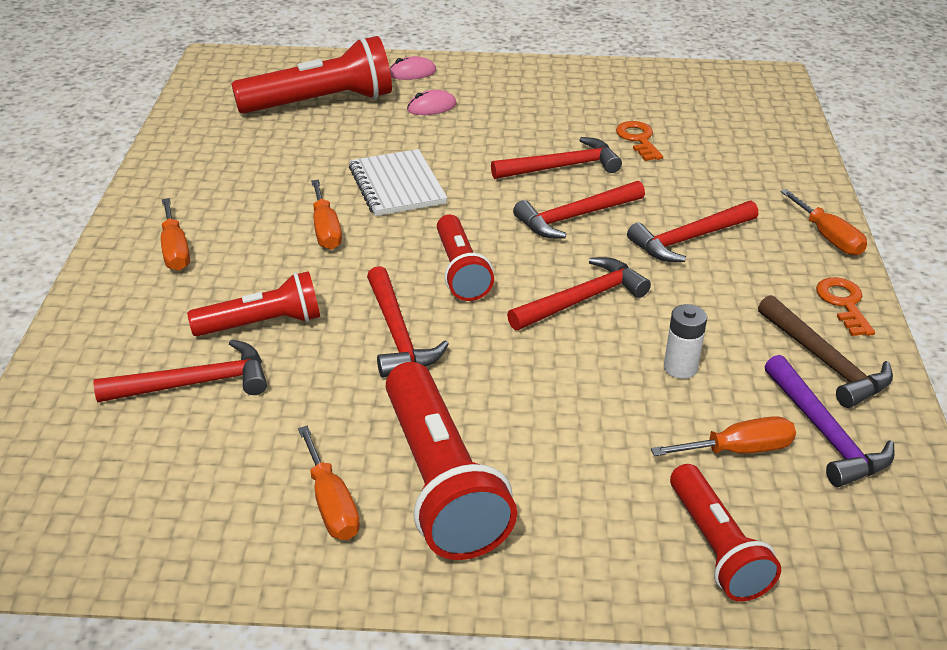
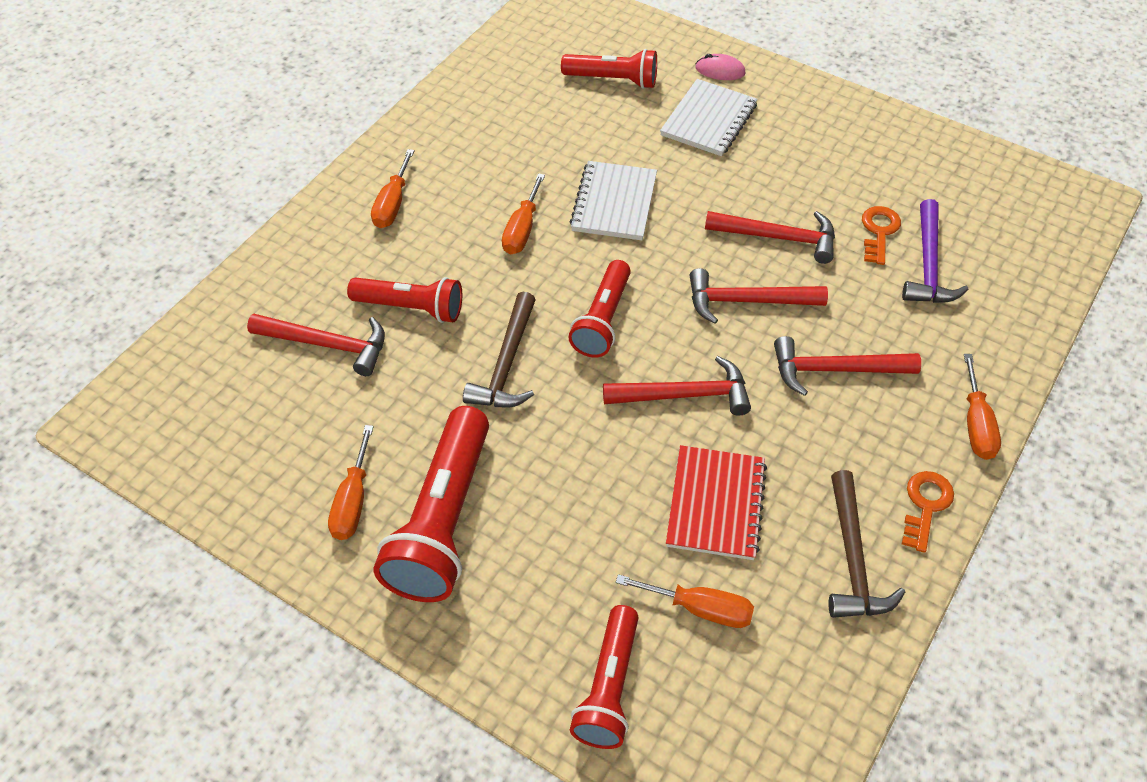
camera: 30 degrees right, 15 degrees up
red flashlight [231,36,392,114] -> red flashlight [561,49,657,89], size x0.63
red hammer [367,266,449,377] -> brown hammer [463,292,536,407]
pink mouse [407,90,457,115] -> white notebook [660,79,758,156]
white battery [664,304,707,379] -> red notebook [666,445,767,560]
purple hammer [764,355,895,487] -> purple hammer moved to [902,199,969,303]

